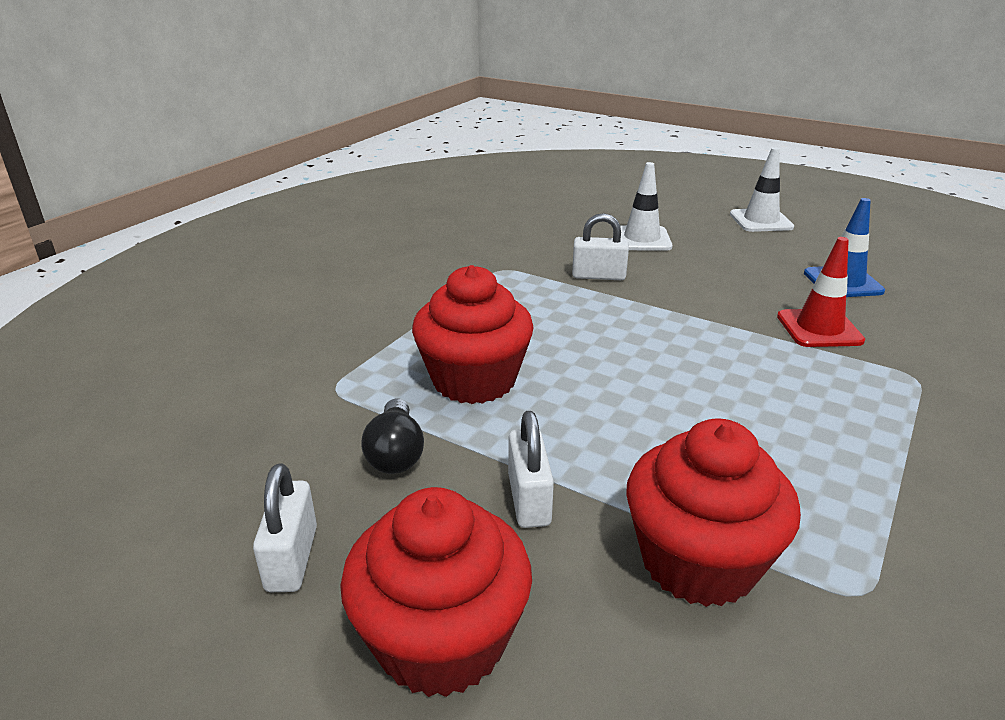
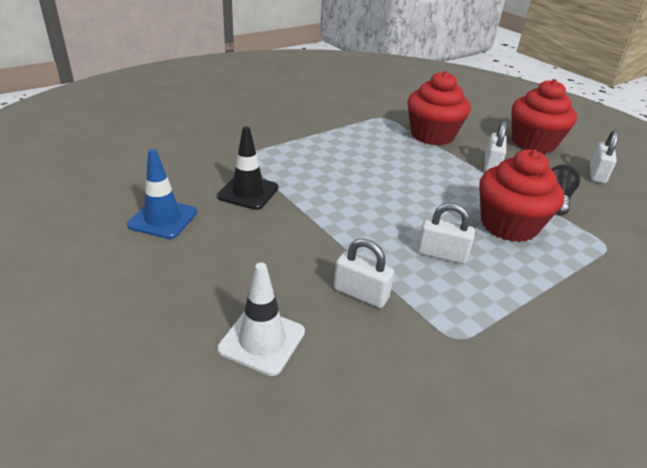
camera: 160 degrees left, 5 degrees up
white traffic cone [730,147,794,232] -> none
red traffic cone [777,237,865,347] -> black traffic cone [217,127,278,210]
none -> white padlock [417,203,475,264]

